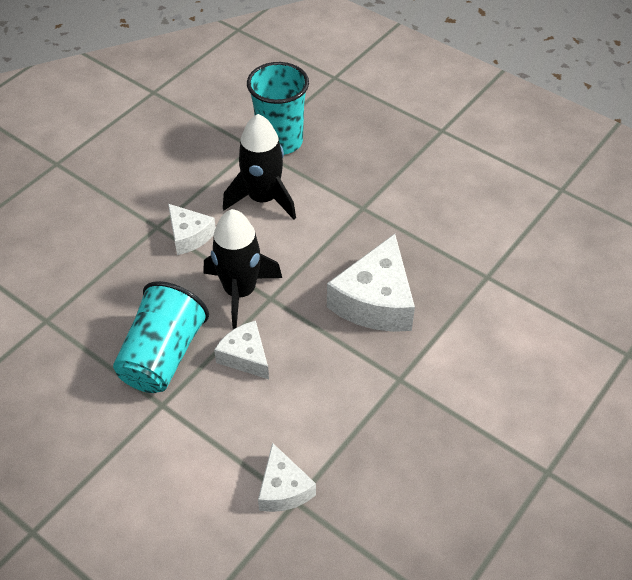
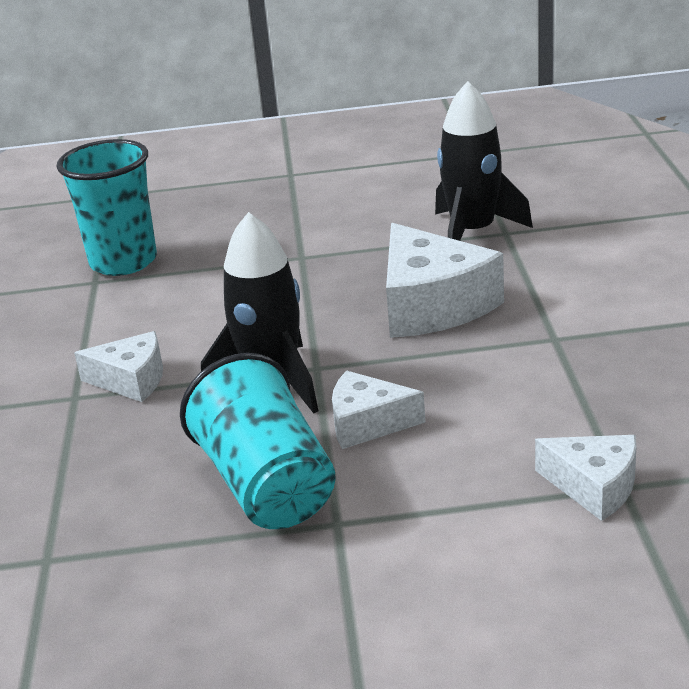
camera: 40 degrees left, 20 degrees down
black rocket [223,114,296,220] -> black rocket moved to [435,81,533,241]

